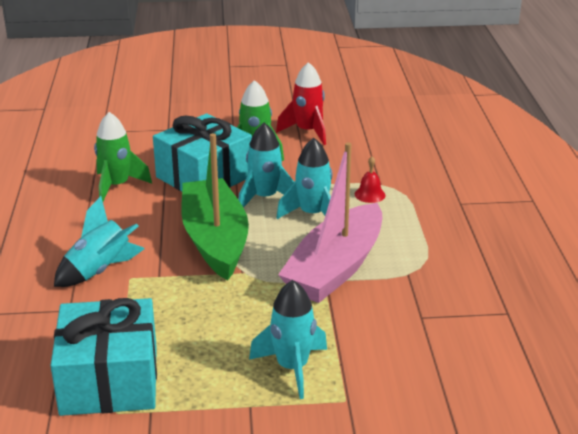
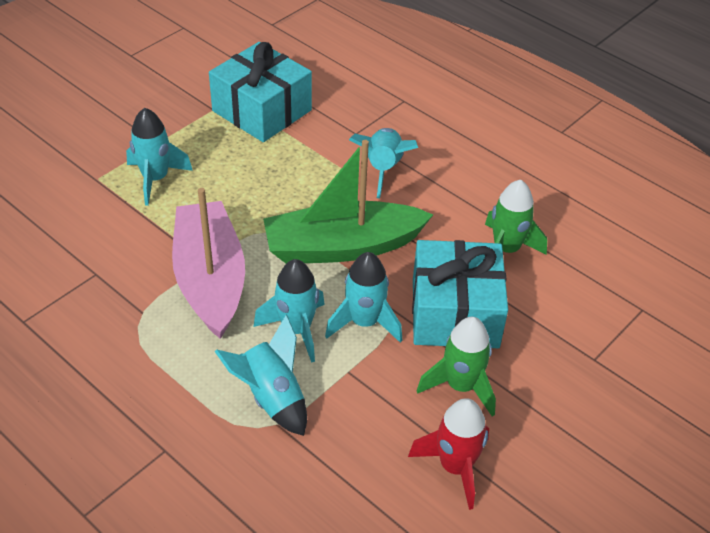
camera: 135 degrees right, 15 degrees up
green boat [181,133,249,280] -> green boat turned 135 degrees clockwise [263,140,433,263]
red bell [355,156,385,203] -> turquoise rocket [215,315,307,436]

